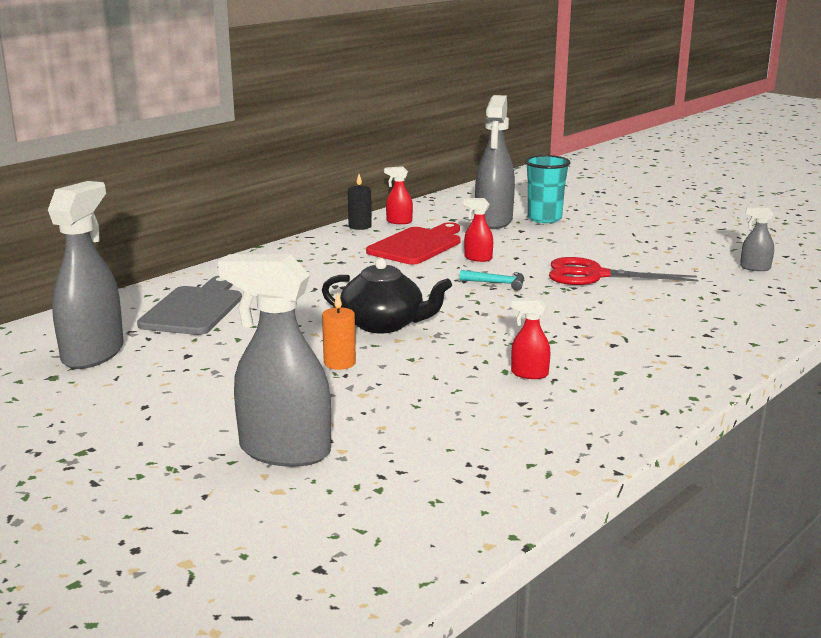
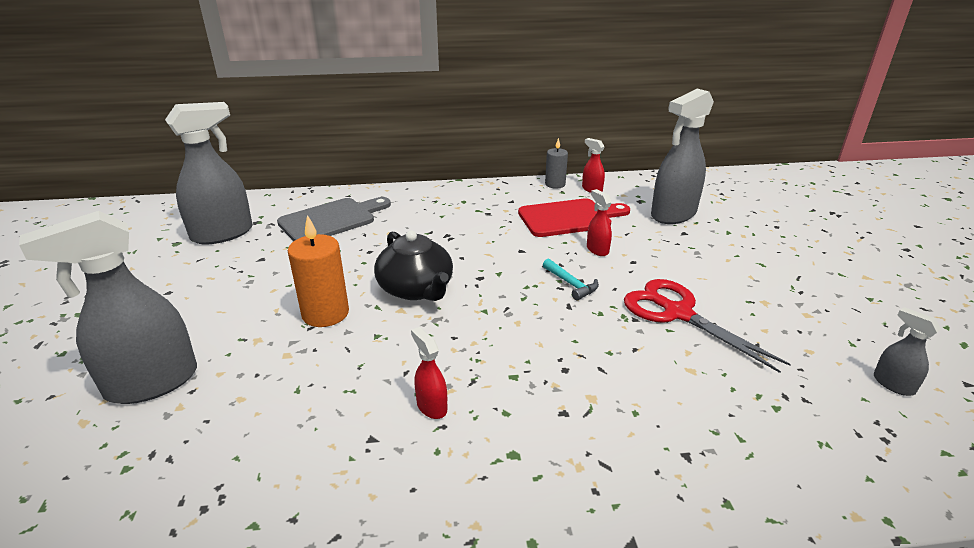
camera: 40 degrees right, 10 degrees up
grey spray bottle [218,254,331,467] -> grey spray bottle turned 90 degrees counterclockwise [19,211,197,404]
orange candle [322,293,356,370] -> orange candle [288,215,349,327], size x1.59
black candle [348,174,372,230] -> grey candle [545,138,568,189]
turquoise cup [525,155,571,223] -> none

